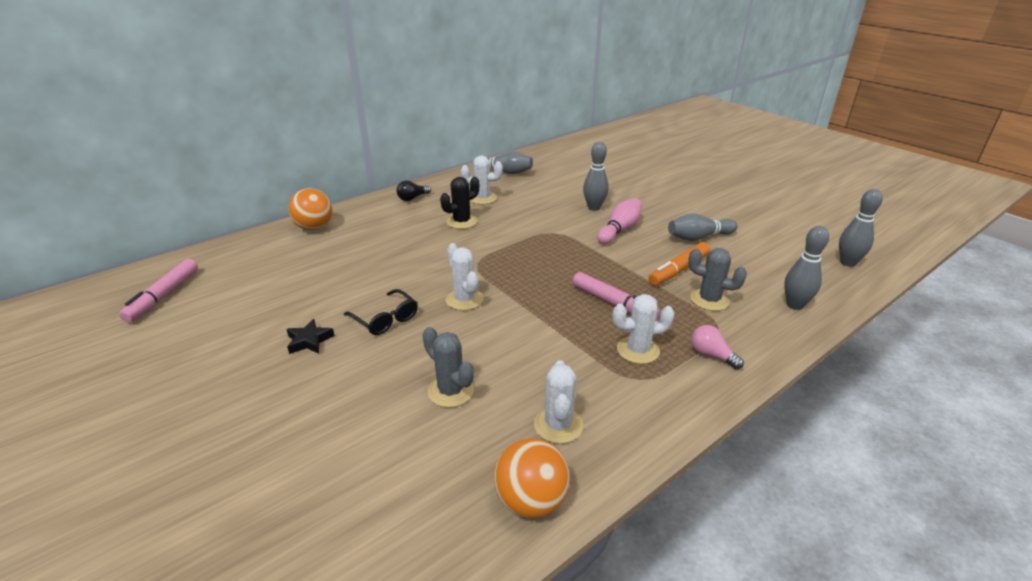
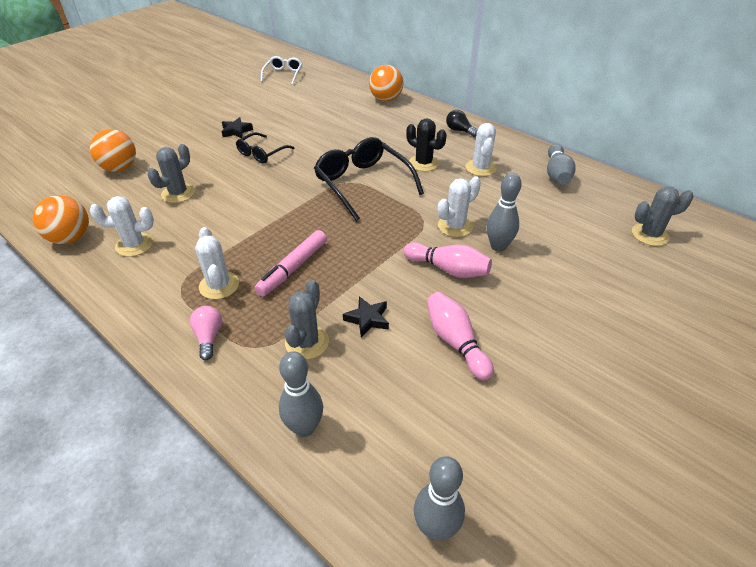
camera: 80 degrees right, 10 degrees up
pink marker [119,259,198,322] -> white glasses [261,56,302,85]
white cactus [446,243,484,310] -> white cactus moved to [438,176,481,237]
orange marker [648,242,710,286] -> black star [343,296,389,338]
grey bowling pin [668,213,737,241] -> pink bowling pin [427,292,494,380]
pink light bulb [691,325,744,369] -> pink light bulb turned 45 degrees counterclockwise [190,306,222,360]
none -> orange ball [90,129,136,172]
none -> black glasses [314,137,424,221]
none -> grey cactus [632,187,693,246]

